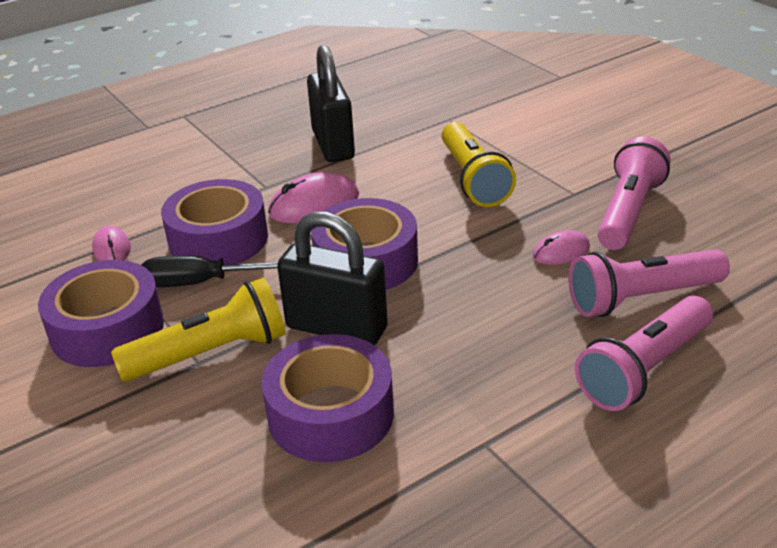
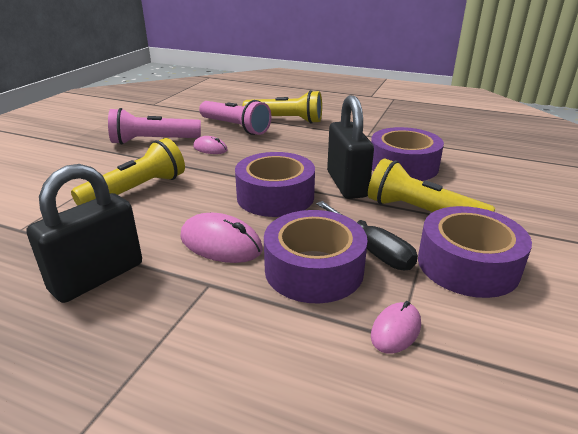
camera: 125 degrees left, 5 degrees down
pink flashlight [575,296,713,411] -> yellow flashlight [242,90,322,124]

